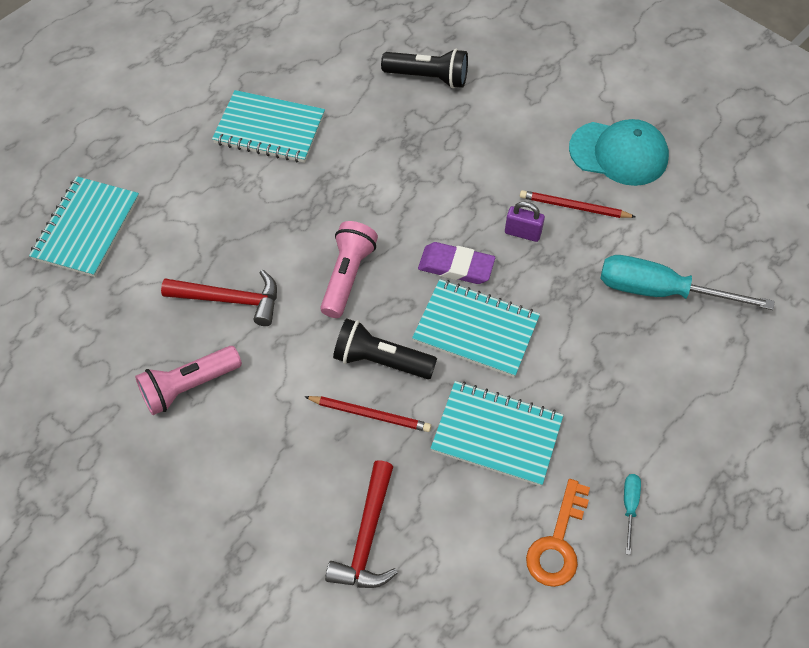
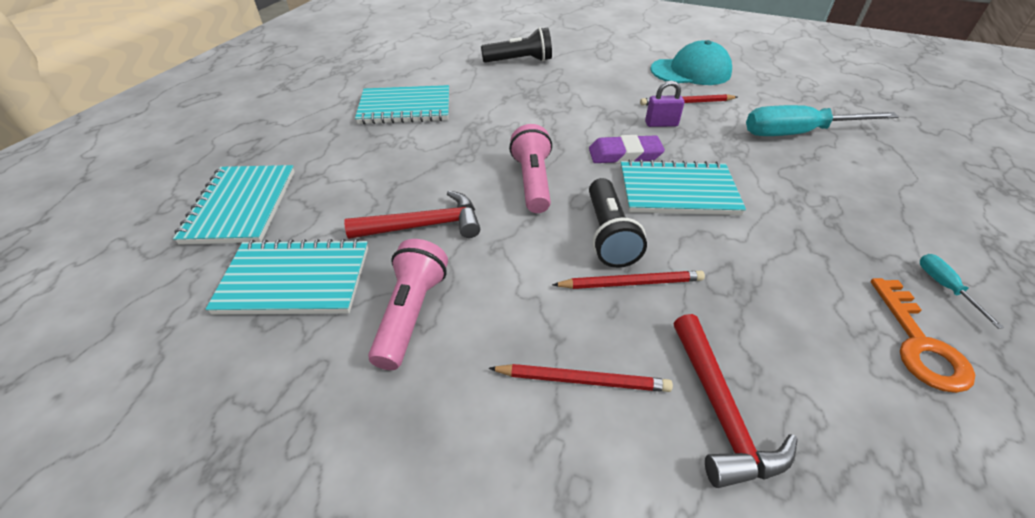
camera: 20 degrees left, 15 degrees down
pink flashlight [135,346,242,415] -> pink flashlight turned 150 degrees clockwise [368,239,448,370]
black flashlight [333,318,437,379] -> black flashlight turned 90 degrees counterclockwise [589,178,647,268]
turquoise notebook [431,381,563,486] -> turquoise notebook moved to [206,239,368,315]
none -> red pencil [489,364,673,392]

